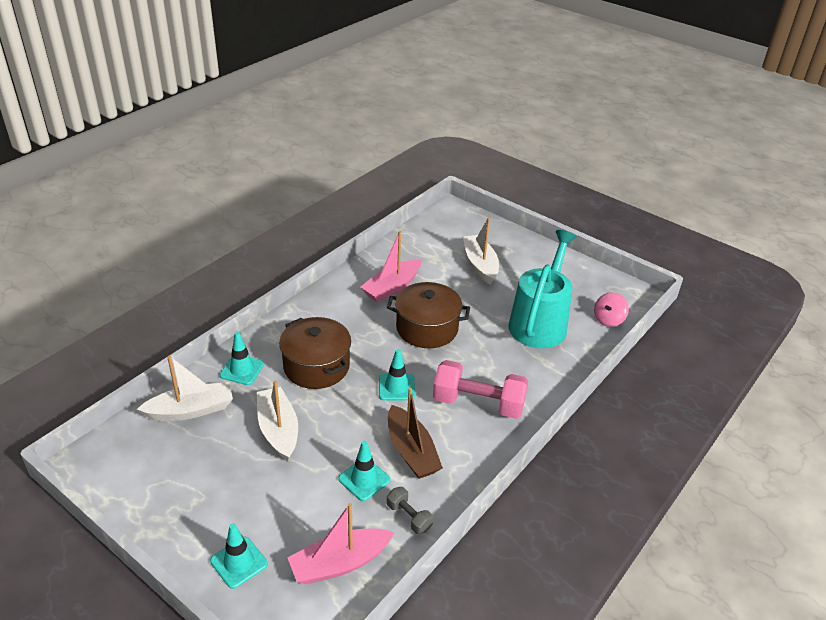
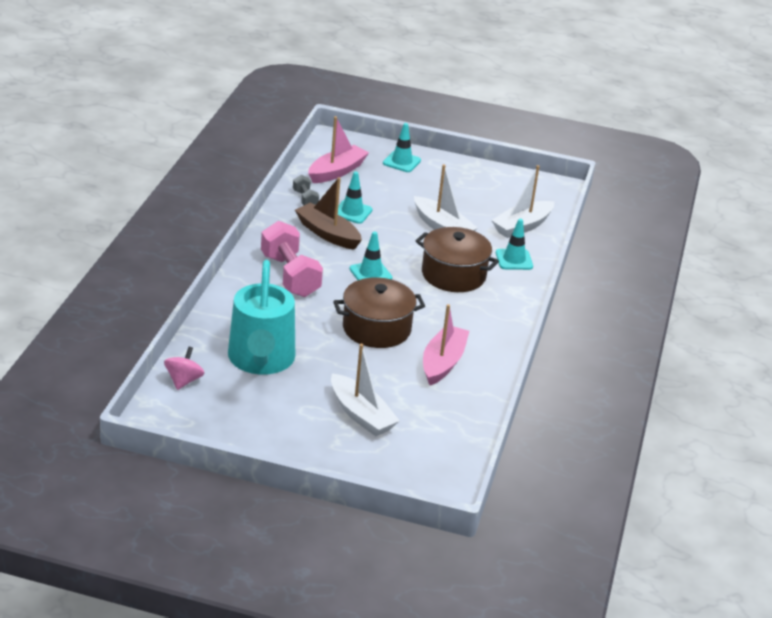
camera: 155 degrees right, 5 degrees down
grey dumbbell [387,487,433,534] -> grey dumbbell turned 45 degrees clockwise [293,175,319,206]
pink dumbbell [433,360,528,419] -> pink dumbbell turned 75 degrees clockwise [261,221,323,297]

